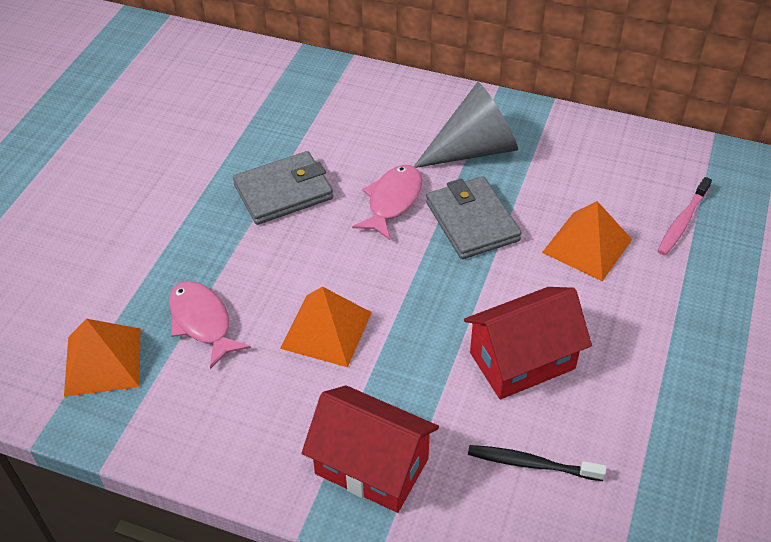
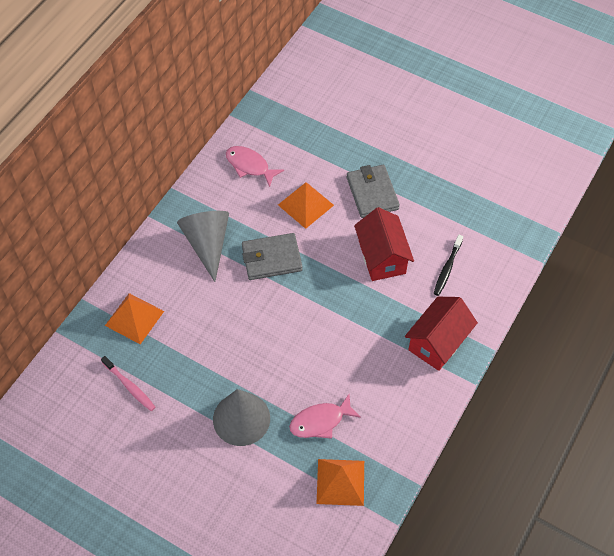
camera: 80 degrees left, 10 degrees up
grey wallet [233,151,333,225] -> grey wallet moved to [347,165,400,218]
orange pyramid [280,286,372,367] -> orange pyramid moved to [105,293,164,344]
pink fish [352,165,422,240] -> pink fish moved to [226,146,284,187]
pink toothbrush [658,177,712,255] -> pink toothbrush moved to [101,356,156,411]
none -> grey cone [213,389,270,446]

